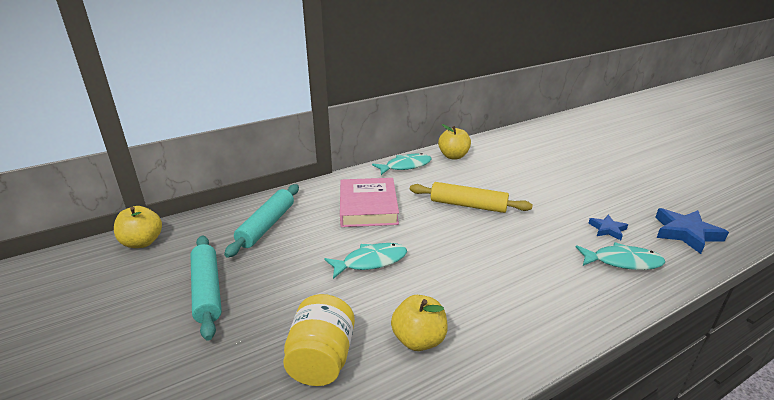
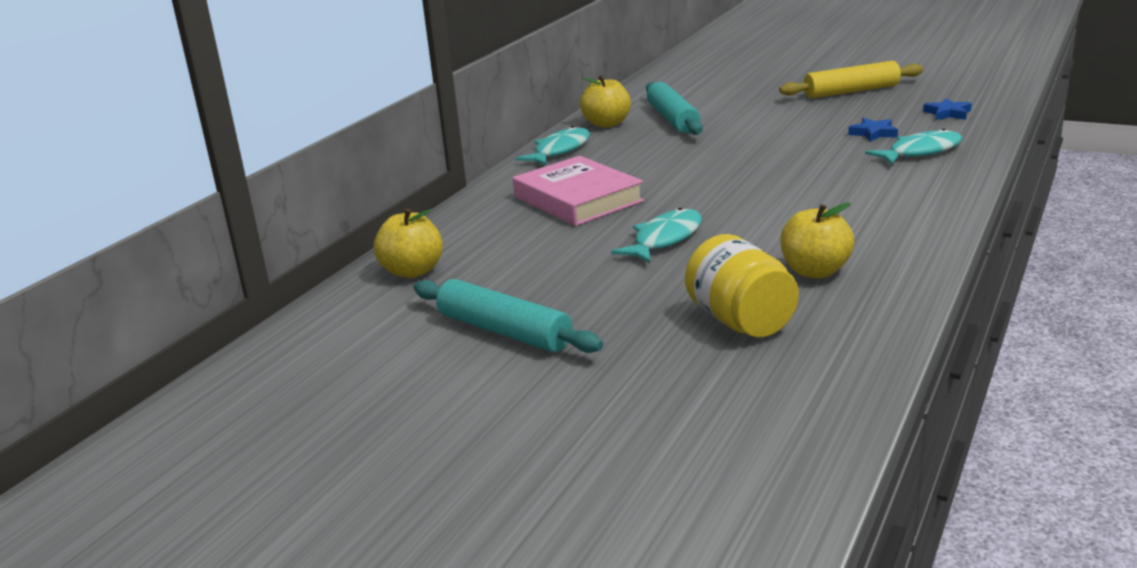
camera: 30 degrees left, 5 degrees down
yellow apple [114,206,162,248] -> yellow apple moved to [374,209,443,278]
turquoise rolling pin [224,184,299,258] -> turquoise rolling pin moved to [646,82,703,135]
yellow rolling pin [410,182,533,213] -> yellow rolling pin moved to [779,61,923,99]
blue star [655,208,729,254] -> blue star [923,98,972,120], size x0.57

